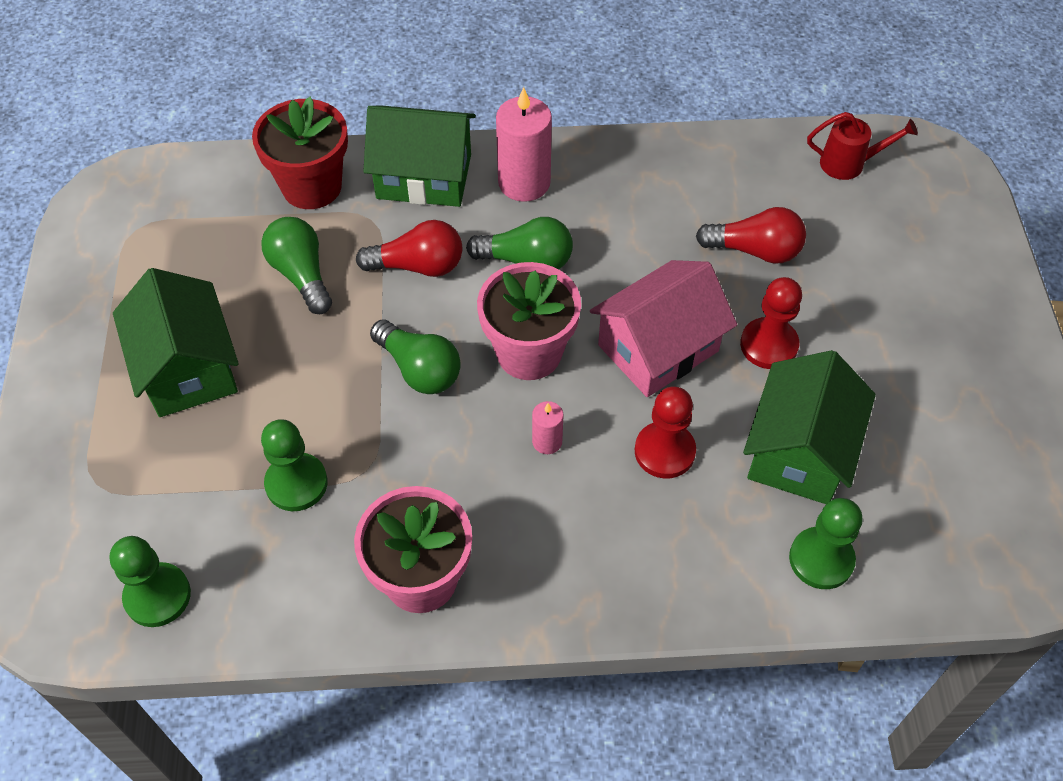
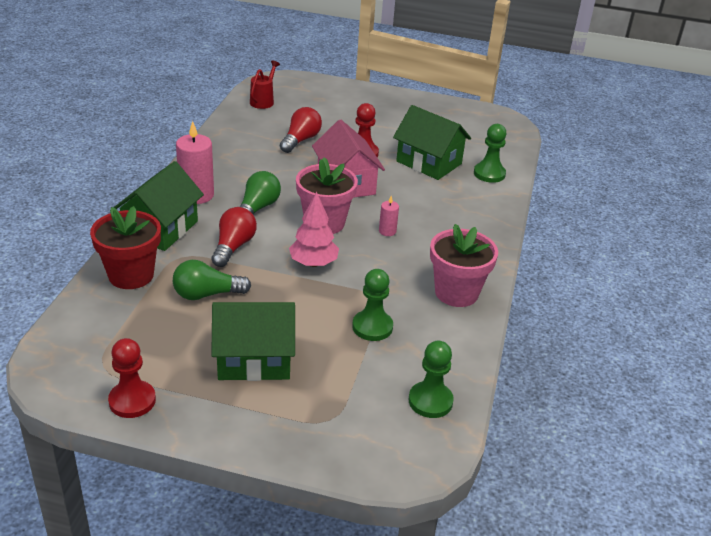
camera: 75 degrees left, 20 degrees down
green light bulb [370,319,461,394] -> pink tree [289,192,339,267]
red pawn [635,387,696,478] -> red pawn moved to [108,338,156,418]

